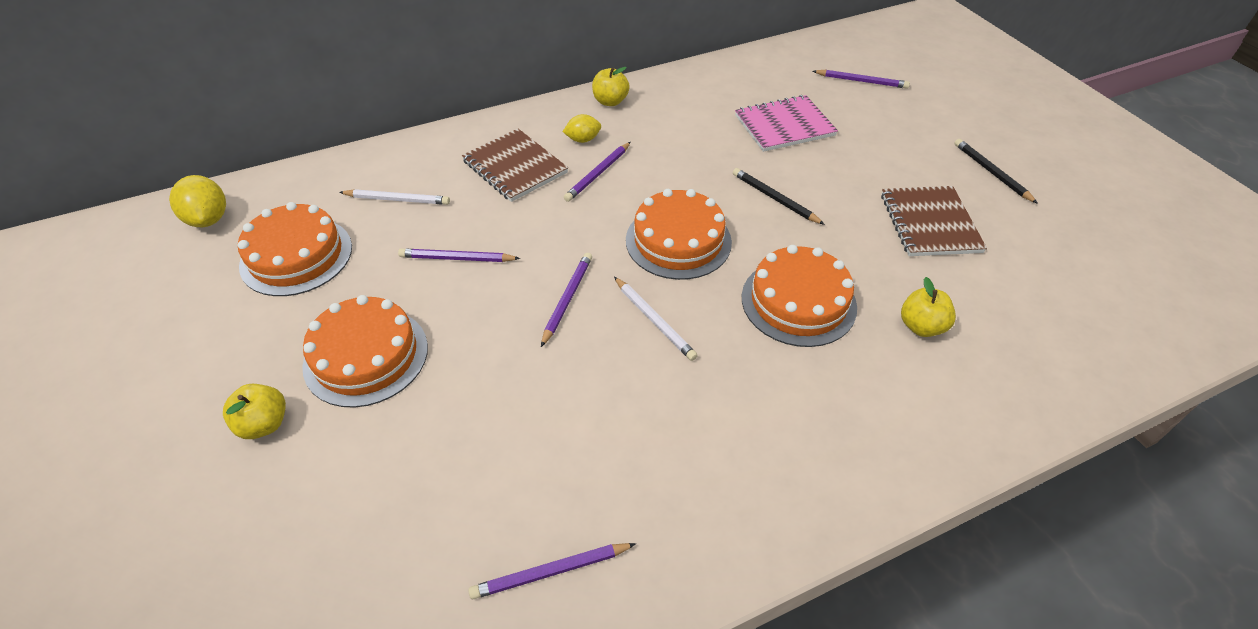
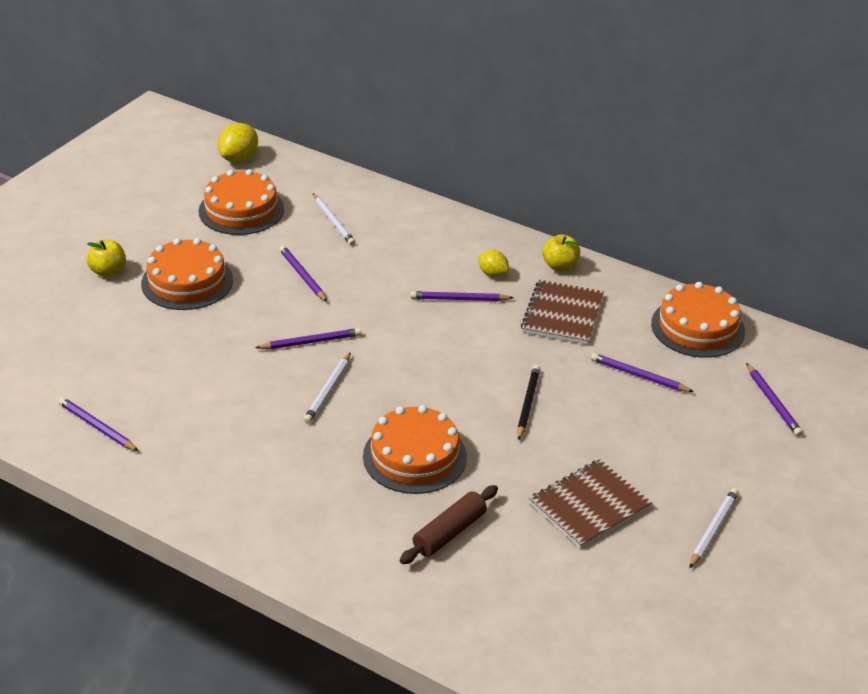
camera: 55 degrees right, 10 degrees down
brown notebook [462,129,568,202] -> brown notebook moved to [521,280,604,345]
orange cake [626,189,732,280] -> orange cake moved to [651,282,745,358]
pink notebook [735,95,838,152] -> purple pencil [591,353,694,392]
yellow apple [901,277,956,337] -> brown rolling pin [400,485,498,564]
black pencil [954,139,1038,204] -> white pencil [689,488,739,568]

